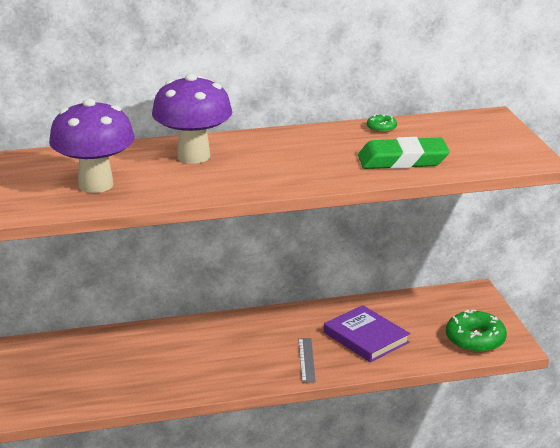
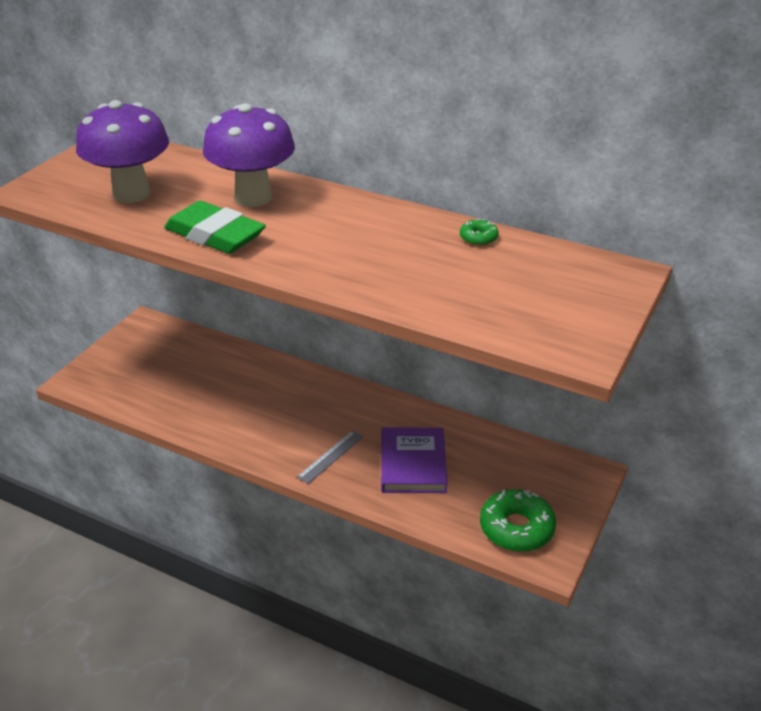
camera: 40 degrees right, 10 degrees up
green eraser [358,137,450,169] -> green eraser moved to [164,201,266,254]

